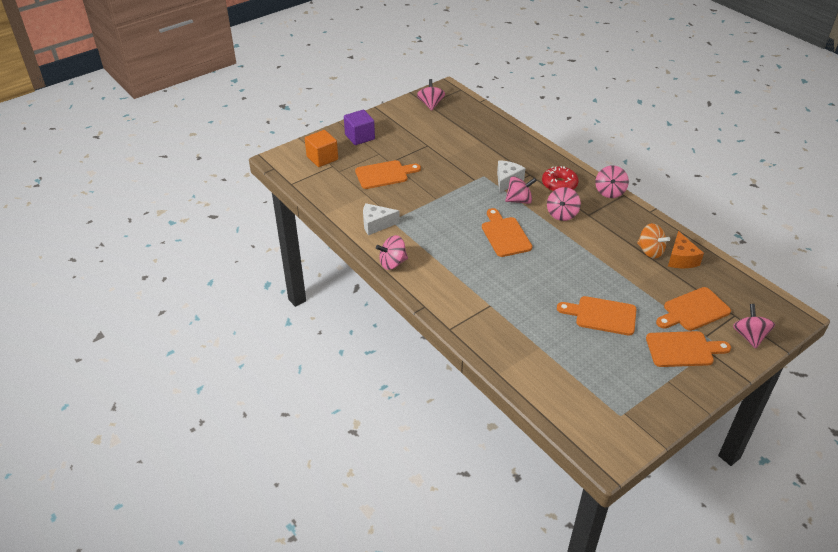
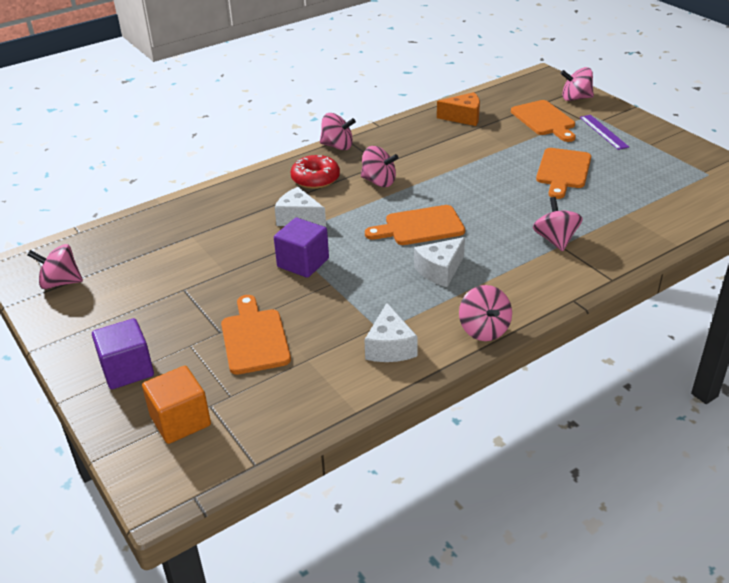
camera: 85 degrees left, 5 degrees down
pink spinning top [505,176,537,204] -> pink spinning top moved to [533,197,583,251]
orange spinning top [637,223,670,259] -> none
orange cutting board [646,331,731,367] -> purple ruler [580,115,629,150]
none -> purple cube [274,218,329,278]
none -> white cheese [414,237,465,287]

